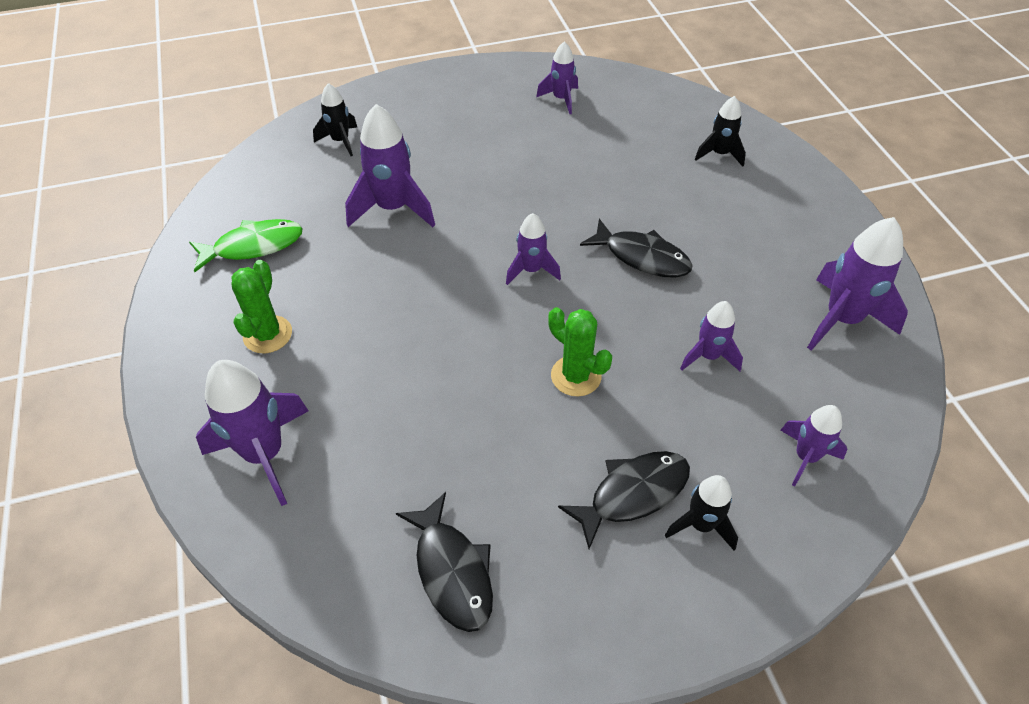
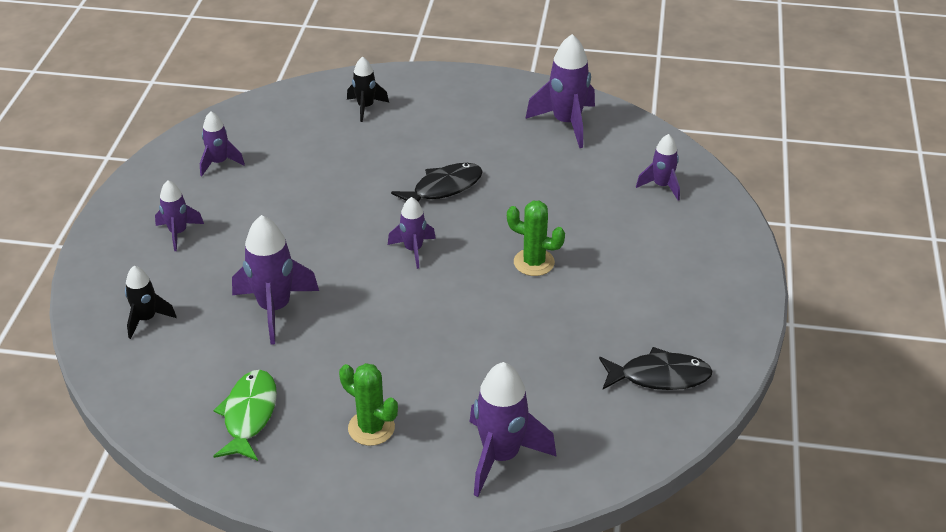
camera: 65 degrees left, 10 degrees down
green cactus [548,307,612,397] -> green cactus turned 45 degrees clockwise [507,201,565,276]
black fish [558,451,690,549] -> none
black rocket [665,475,738,550] -> none
purple rocket [680,301,743,371] -> purple rocket moved to [155,180,204,251]

